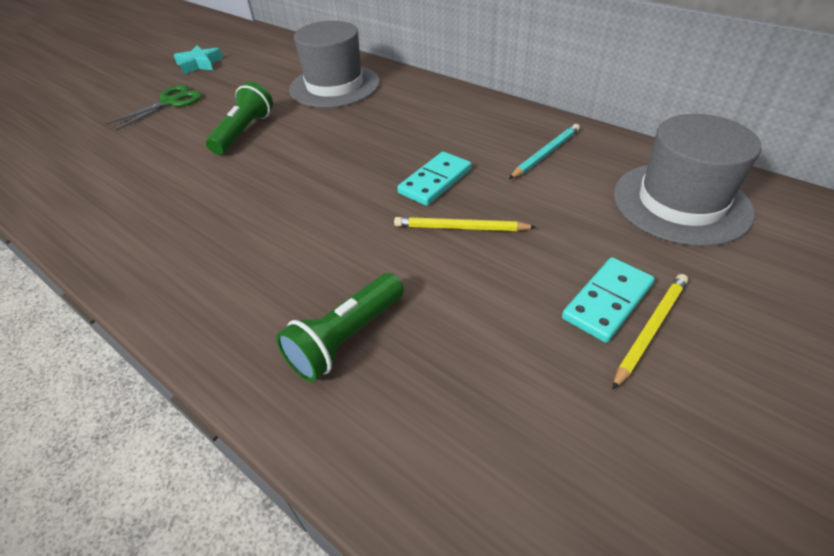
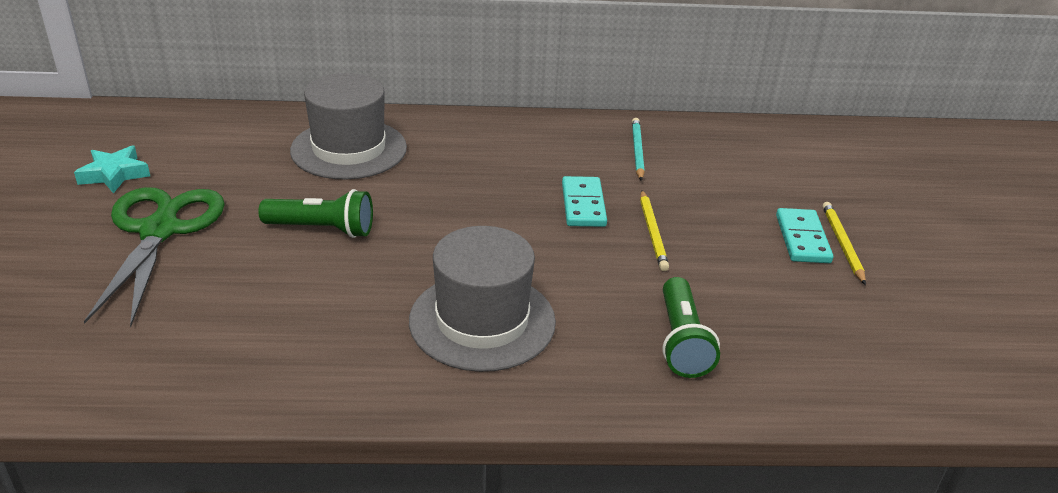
camera: 45 degrees left, 10 degrees down
green scissors [106,85,202,131] -> green scissors [84,187,225,327], size x1.66
green flashlight [206,82,273,155] -> green flashlight turned 120 degrees clockwise [258,189,373,238]
yellow pencil [394,217,536,231] -> yellow pencil turned 60 degrees counterclockwise [640,190,669,271]
grey hat [614,114,761,246] -> grey hat moved to [409,226,556,372]

